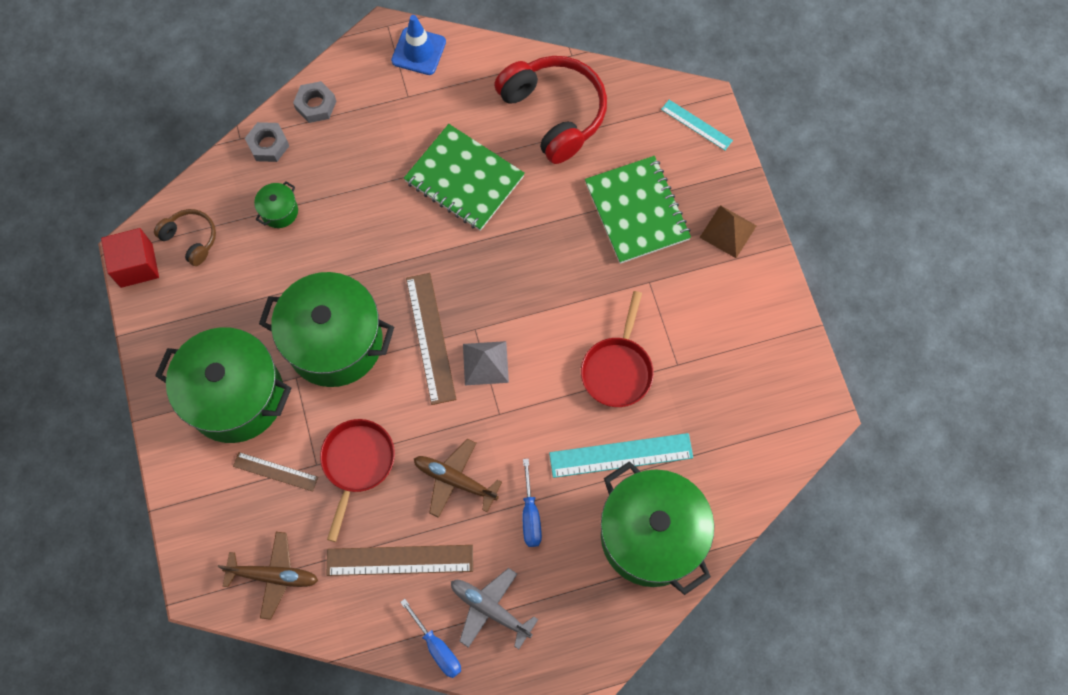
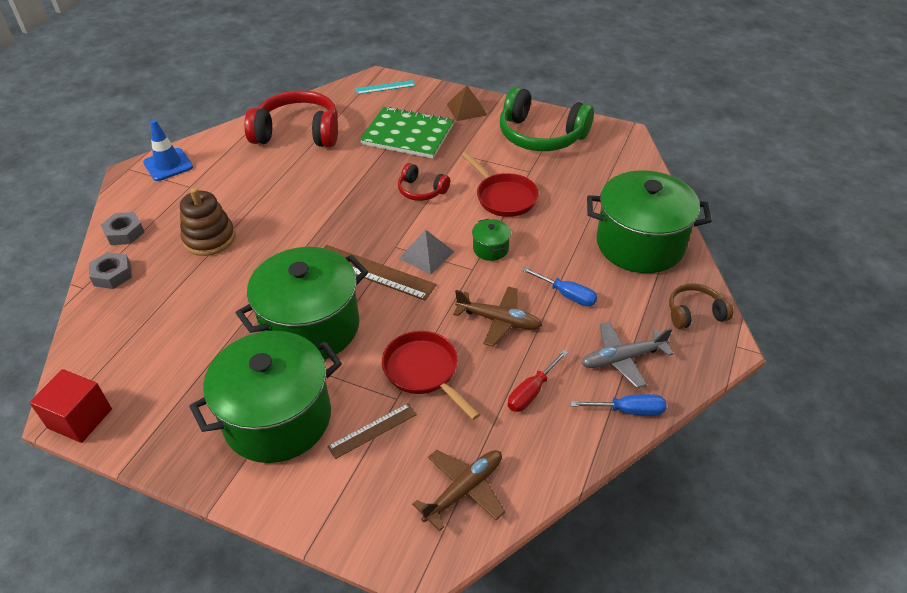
camera: 50 degrees left, 25 degrees down
brown headphones [154,209,216,266] -> brown headphones moved to [669,283,733,329]
green pot [254,181,298,228] -> green pot moved to [472,219,511,261]
brown ruler [326,545,473,576] -> red screwdriver [508,350,568,412]
green notebook [404,124,525,231] -> none
brown plane [414,439,502,518] -> brown plane turned 135 degrees counterclockwise [453,286,542,347]
turquoise ruler [549,433,693,478] -> none
none -> brown stacking toy [180,188,235,256]
none -> red headphones [398,163,450,201]
none -> green headphones [500,87,594,151]

